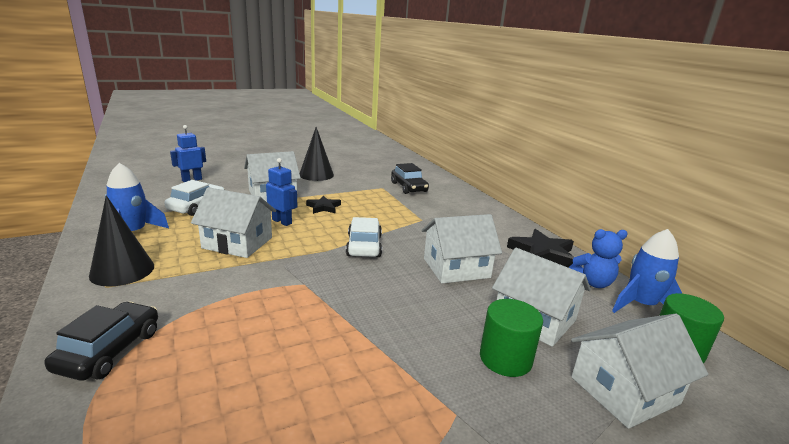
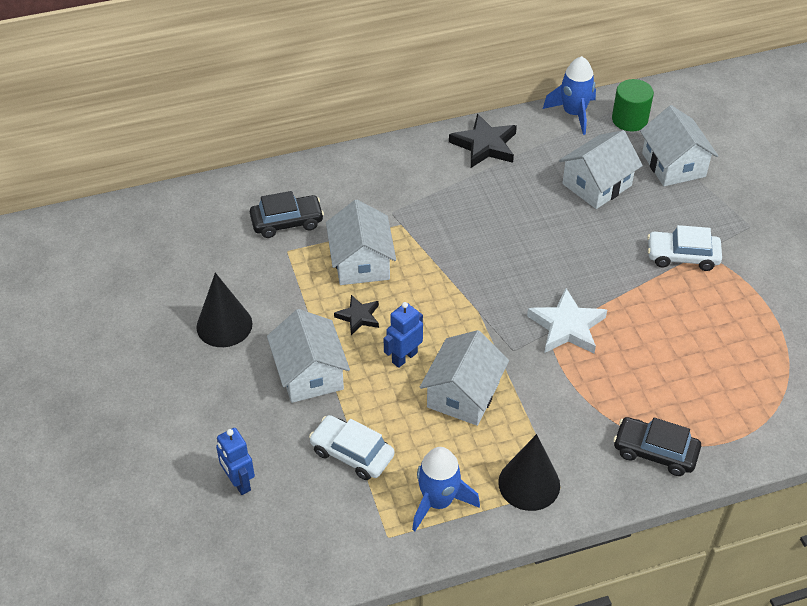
camera: 80 degrees left, 25 degrees up
white car [346,217,382,257] -> white car moved to [647,225,722,271]
white house [422,214,502,283] -> white house moved to [326,200,396,285]
green cylinder [480,299,543,377] -> none
blue teddy bear [569,229,628,288] -> none
none -> white star [527,288,607,354]

